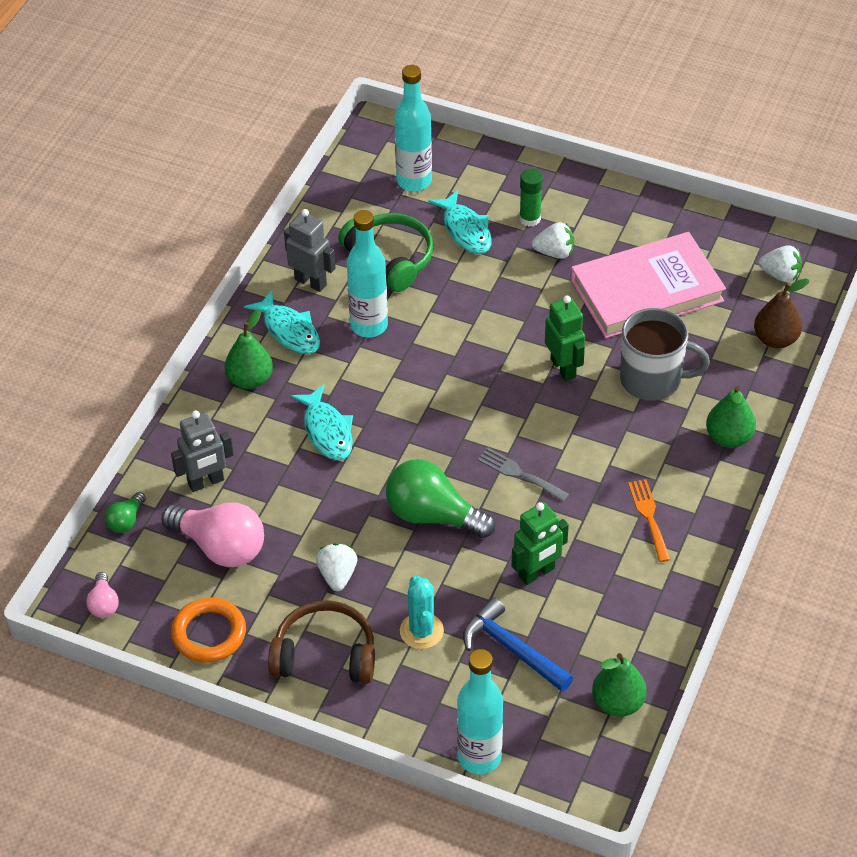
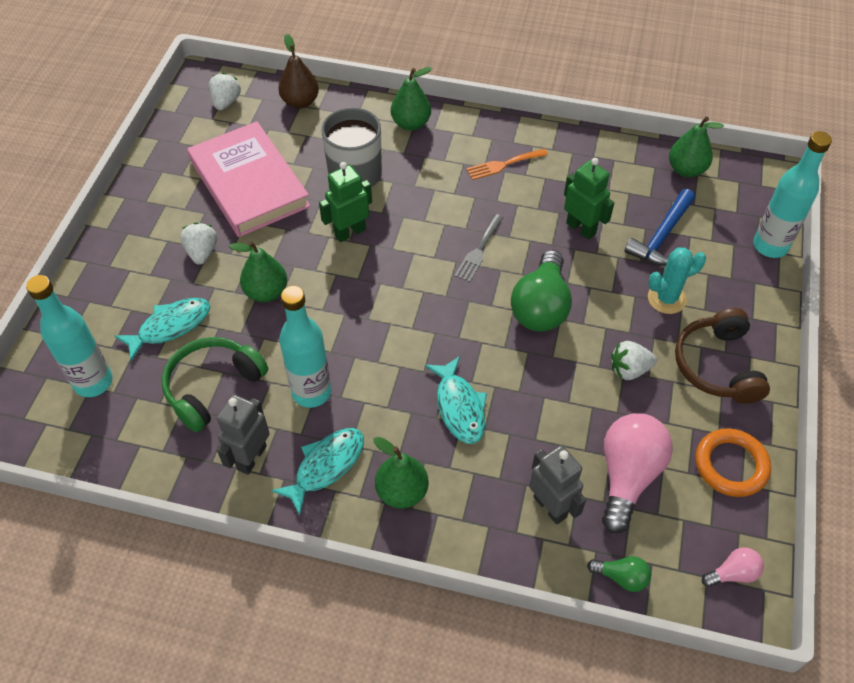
camera: 100 degrees left, 5 degrees up
turquoise fish [290,385,353,460] -> turquoise fish turned 105 degrees clockwise [425,356,487,444]
green glue stick [519,169,543,226] -> none
none -> green pear [229,241,287,302]

